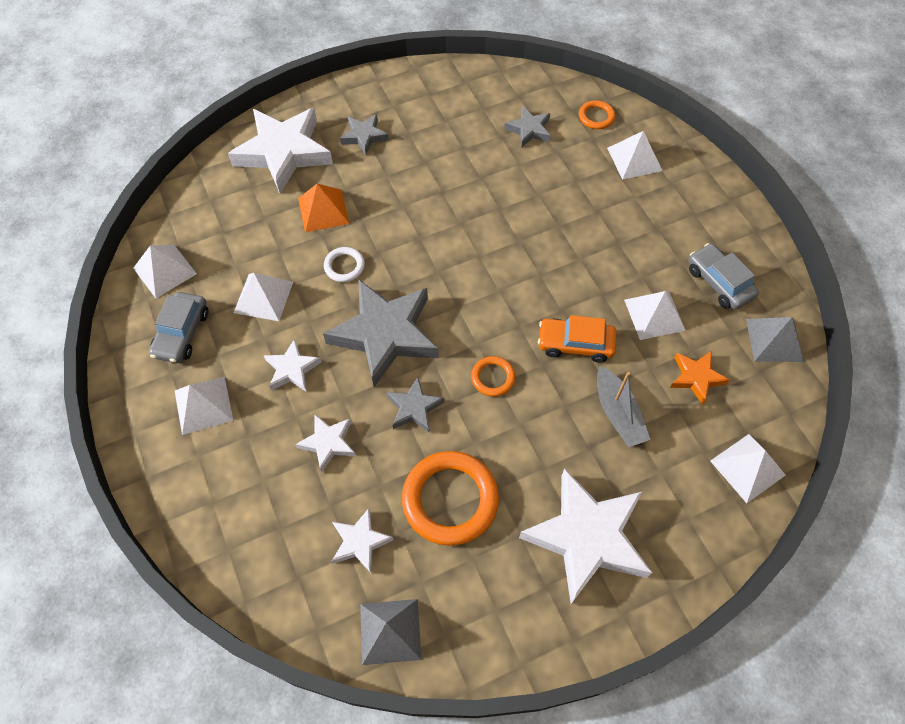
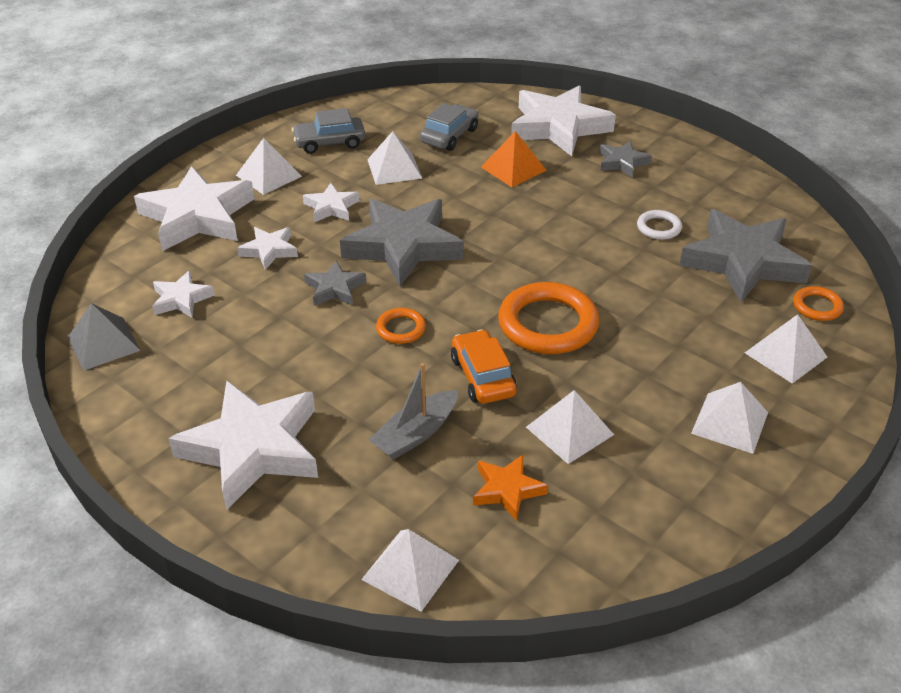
camera: 65 degrees right, 20 degrees down
white pyramid [133,244,197,298] -> white pyramid moved to [691,382,768,454]
white ring [324,247,365,282] -> white ring moved to [637,210,682,240]
orange ring [402,451,499,546] -> orange ring moved to [498,282,599,354]
grey star [504,106,551,148] -> grey star [679,209,812,302], size x2.05
grey car [689,243,759,310] -> grey car moved to [420,103,479,151]
grey pyramid [746,317,804,362] -> none
none -> white star [134,166,255,251]

